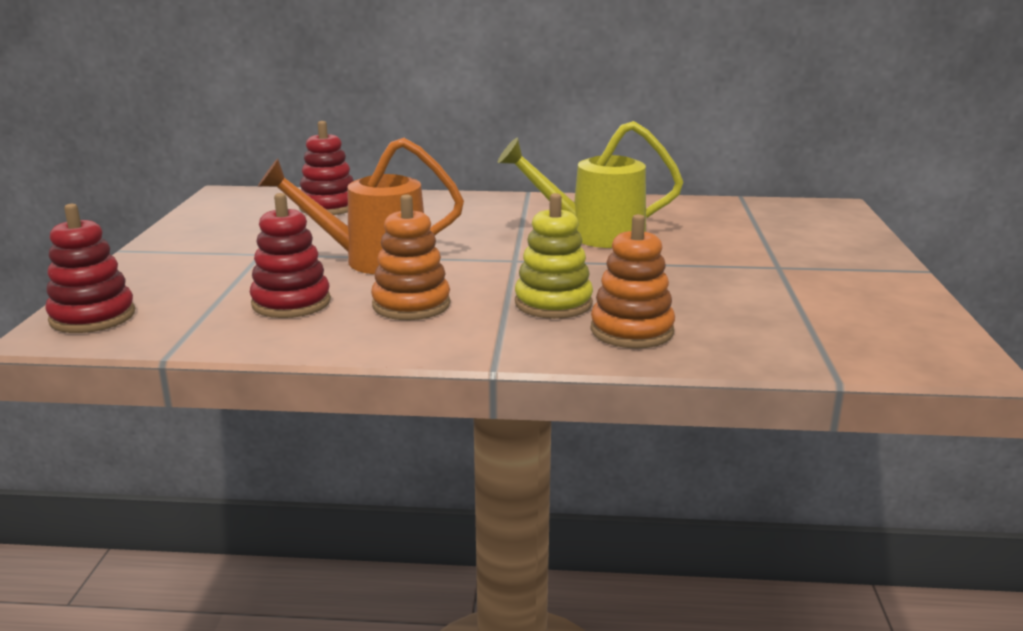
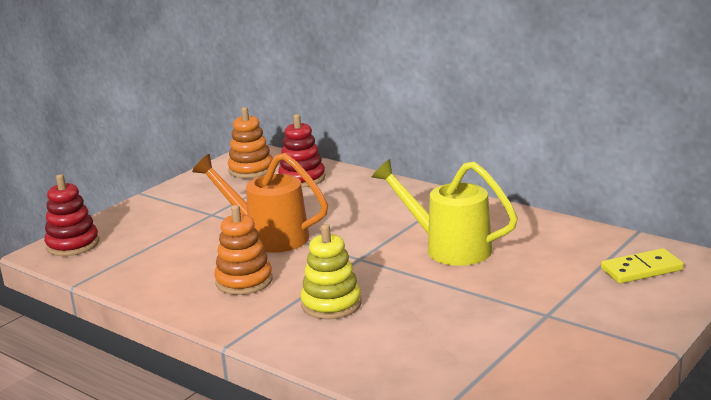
camera: 35 degrees right, 0 degrees up
red stacking toy [250,193,331,318] -> none
orange stacking toy [591,214,675,348] -> orange stacking toy moved to [228,107,273,179]
none -> yellow domino [601,248,684,284]

